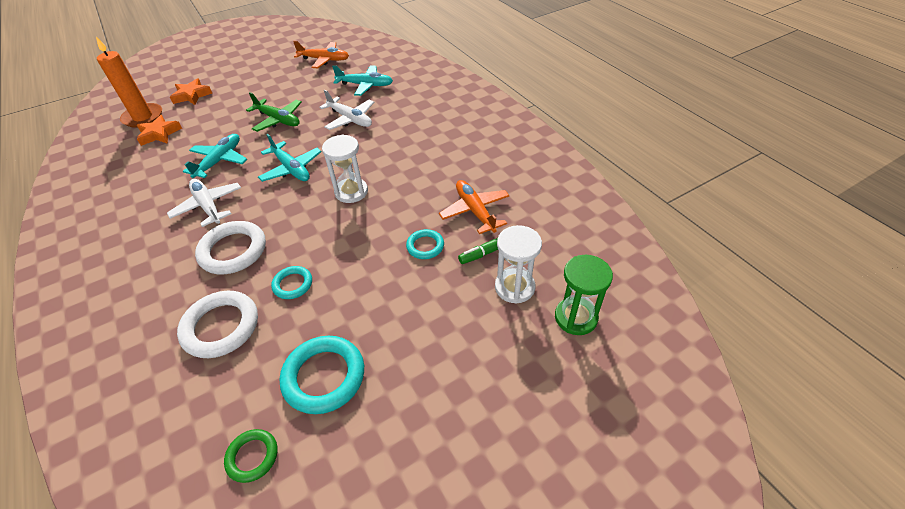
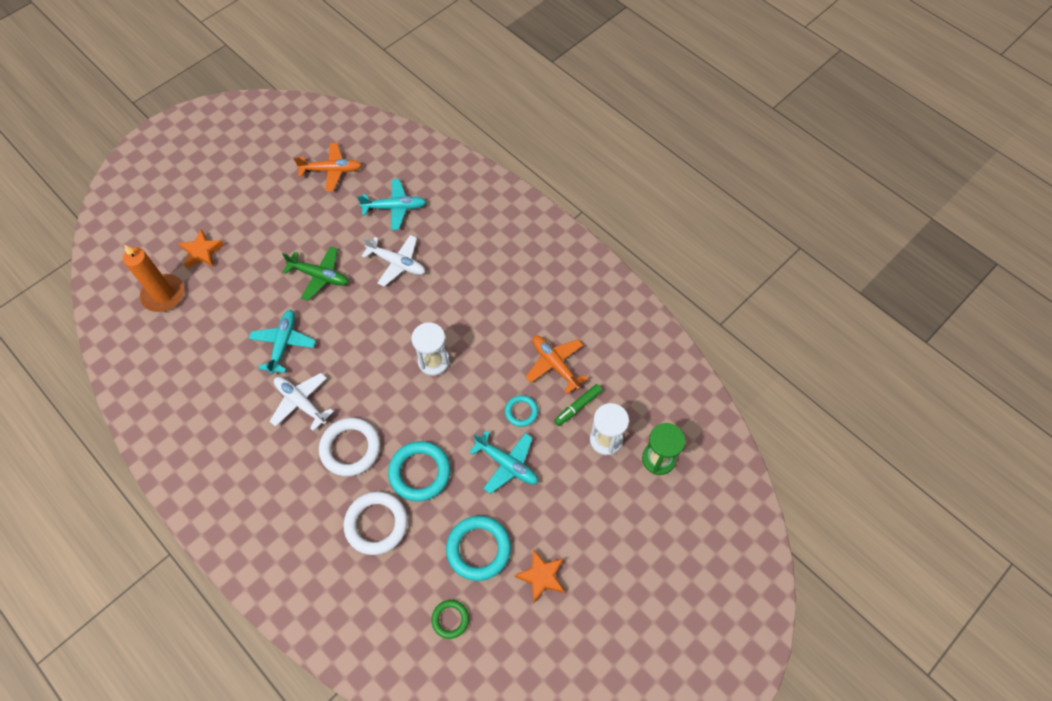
camera: 15 degrees left, 15 degrees up
orange star [137,115,182,146] -> orange star moved to [515,549,565,603]
turquoise plane [258,134,322,182] -> turquoise plane moved to [469,430,538,494]
turquoise ring [271,266,312,299] -> turquoise ring [388,441,451,501], size x1.79

